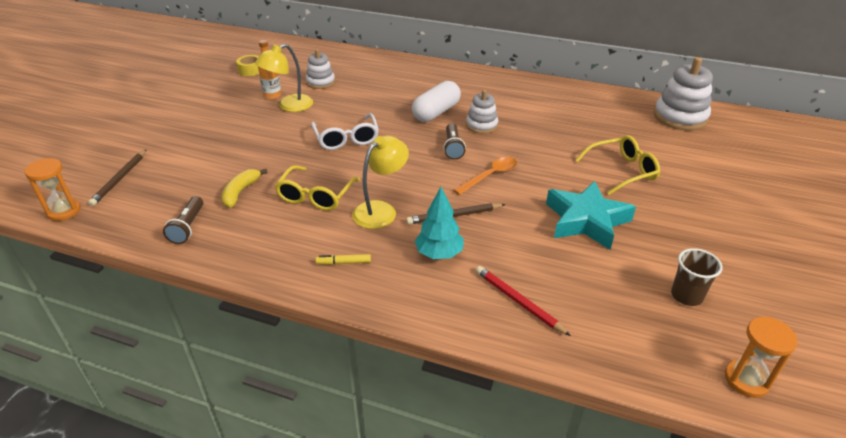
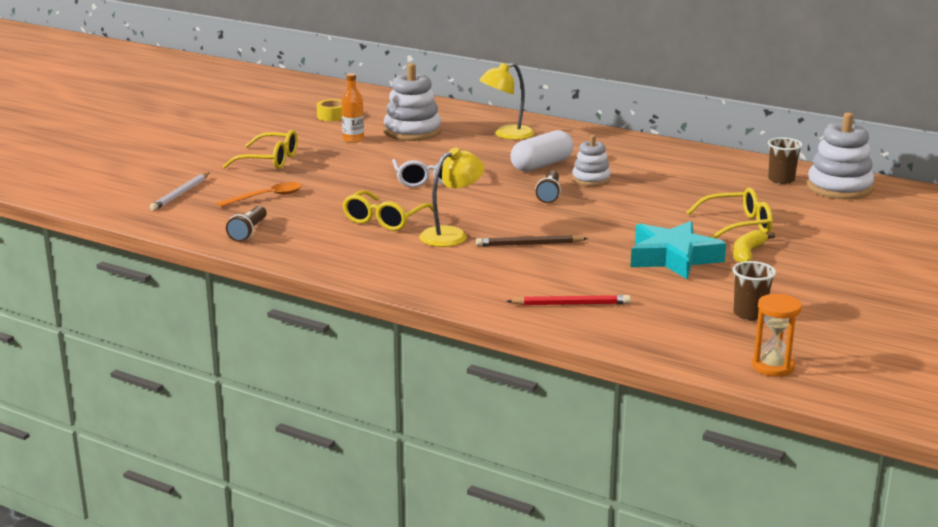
camera: 10 degrees right, 15 degrees down
orange hourglass [24,158,81,221] -> none
brown pencil [88,149,147,206] -> white pencil [150,172,210,211]
yellow banana [221,169,268,208] -> yellow banana moved to [733,230,775,263]
yellow lamp [255,44,313,112] -> yellow lamp moved to [479,63,535,140]
white stacking toy [306,49,335,89] -> white stacking toy [384,63,441,141], size x1.65
yellow marker [316,254,371,265] -> none
turquoise tree [415,187,464,259] -> none
orange spoon [453,157,517,195] -> orange spoon moved to [217,182,302,207]
red pencil [476,266,571,336] -> red pencil turned 120 degrees clockwise [506,295,631,305]
none -> yellow glasses [223,130,298,169]
none -> brown cup [768,137,803,184]

